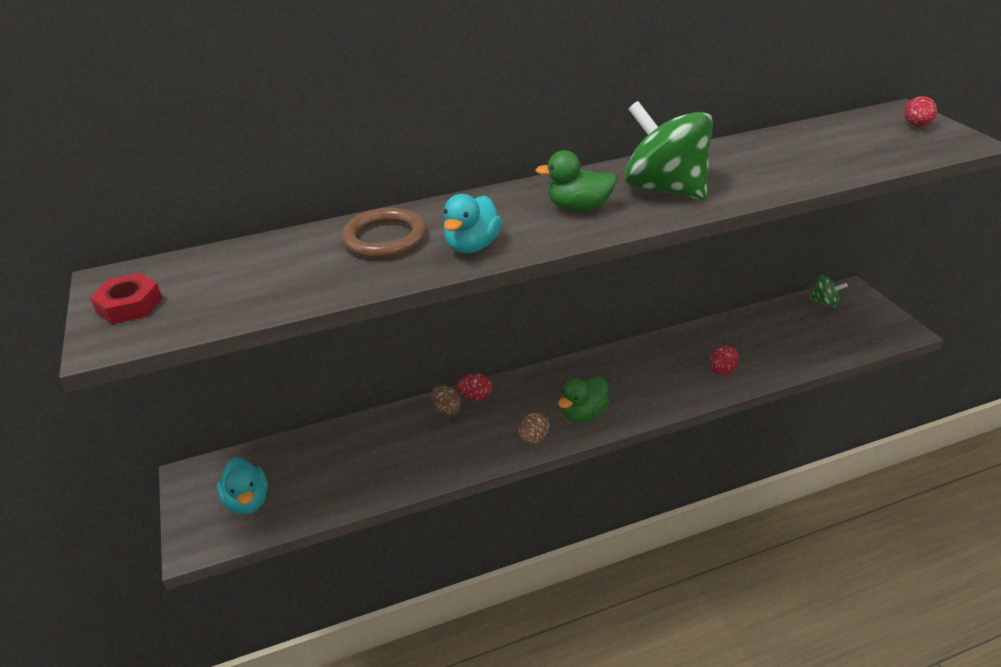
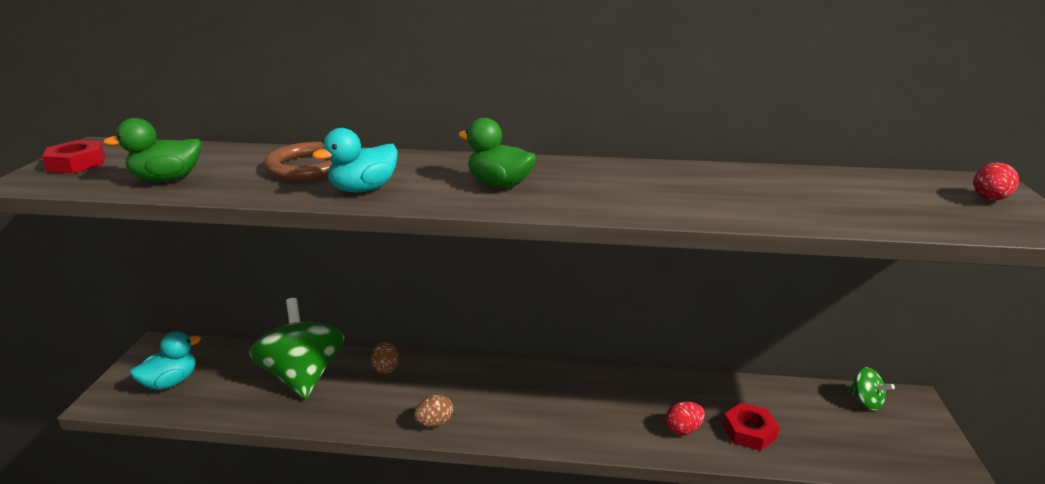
camera: 25 degrees right, 10 degrees down
turquoise duck [217,458,268,515] -> turquoise duck turned 135 degrees counterclockwise [130,331,201,390]
red egg [456,373,492,400] -> none
green duck [558,376,610,423] -> green duck moved to [103,118,202,182]
green spinning top [624,101,713,200] -> green spinning top moved to [250,298,344,399]
none -> red nut [723,403,779,451]

